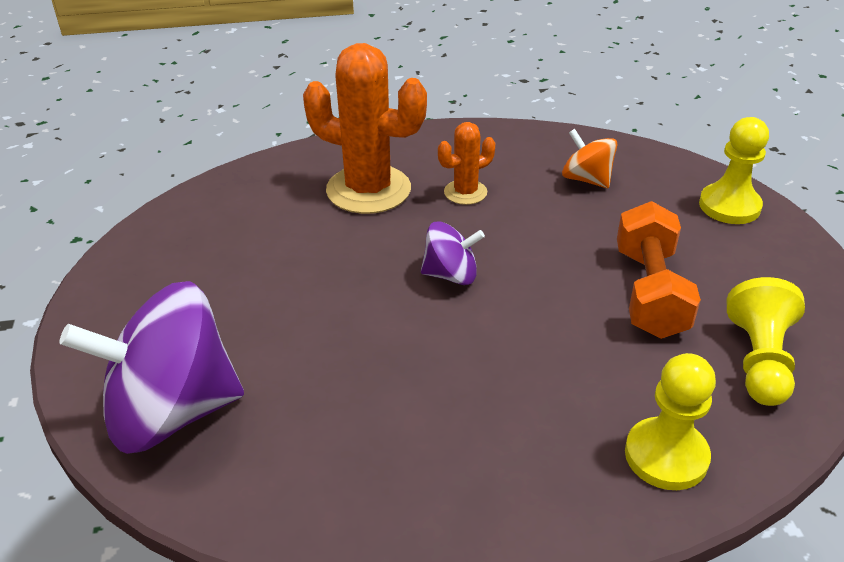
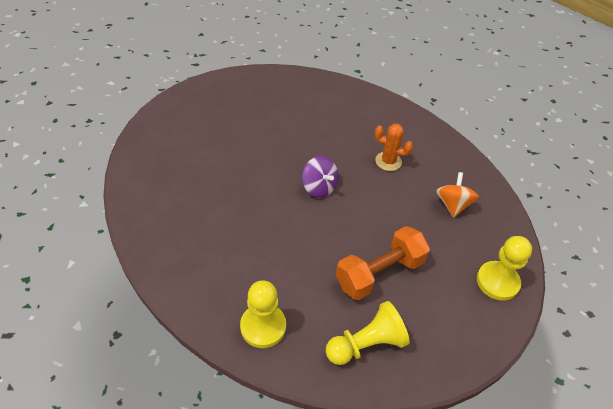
camera: 50 degrees right, 10 degrees up
purple spinning top [59,281,244,454] -> none
orange cactus [303,43,427,214] -> none

